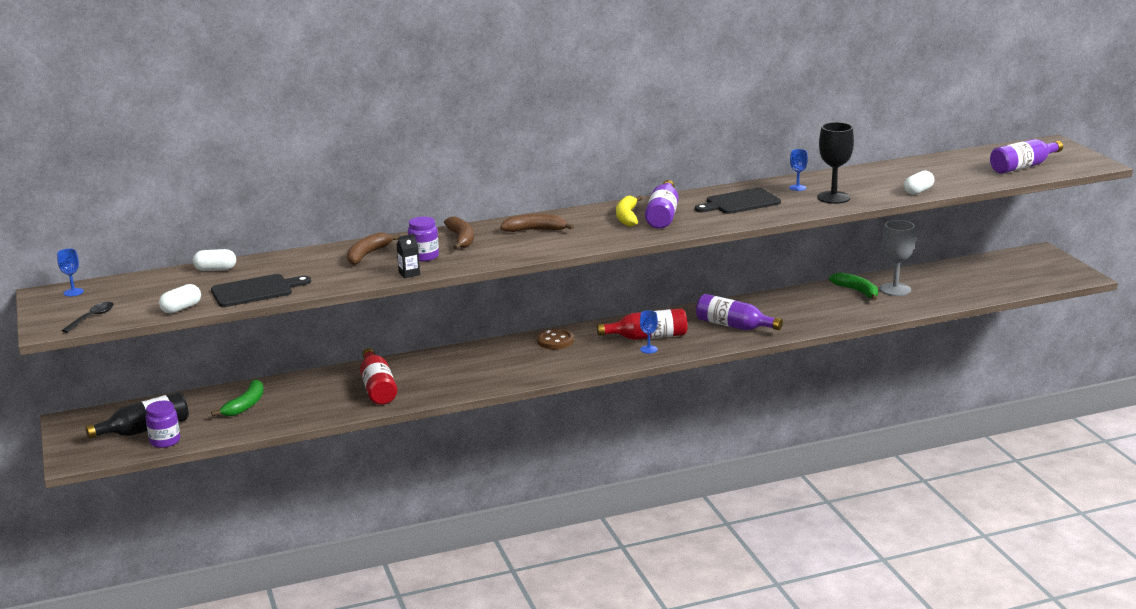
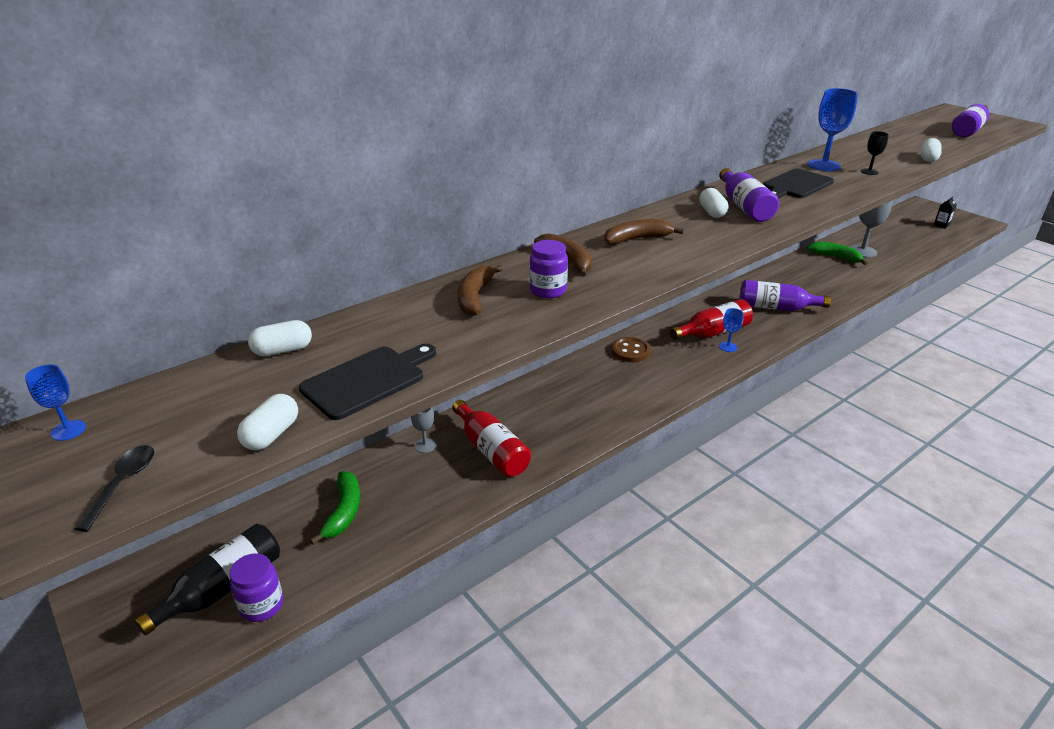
camera: 20 degrees left, 10 degrees up
black carton [397,234,420,278] -> black carton moved to [934,196,957,229]
yellow banana [616,196,642,227] -> white capsule [699,188,729,218]
blue goblet [789,149,808,191] -> blue goblet [808,88,858,171], size x1.90
black goblet [817,122,854,204] -> black goblet [861,131,889,175], size x0.53
none -> grey goblet [411,407,436,453]

